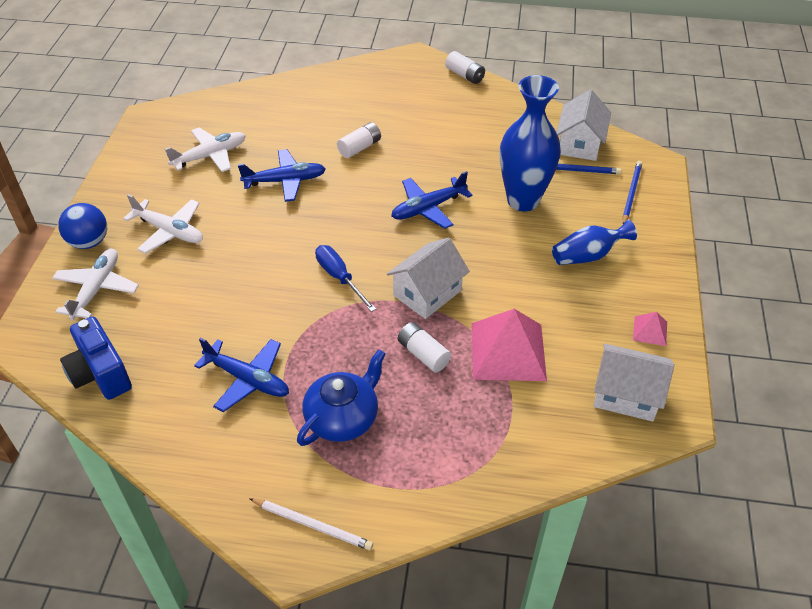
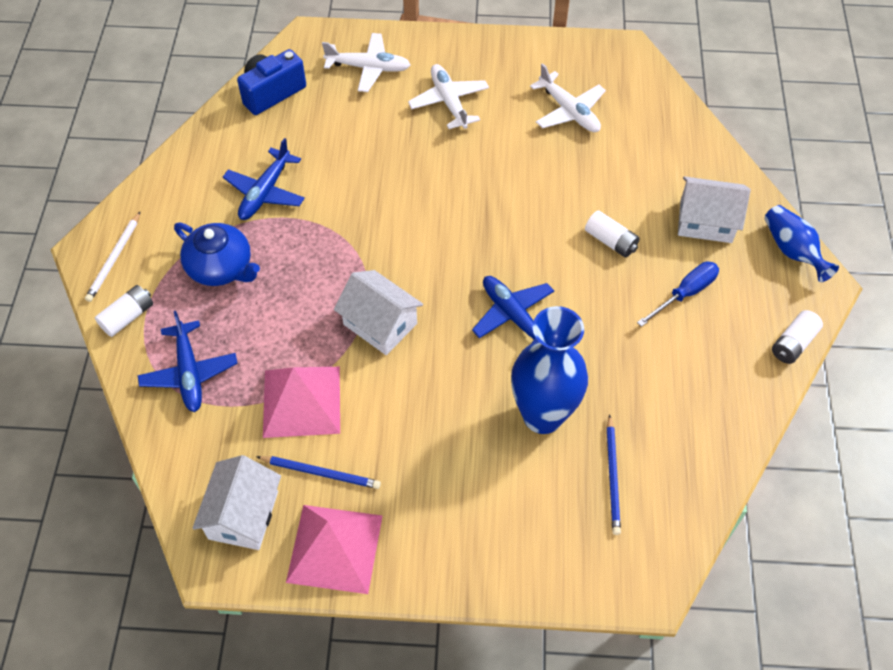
camera: 85 degrees right, 10 degrees up
blue ball [58,203,107,249] -> none
white plane [123,194,203,254] -> white plane turned 135 degrees clockwise [408,64,489,129]
blue plane [238,149,326,202] -> blue plane moved to [138,311,238,412]
blue screwdriver [315,245,376,312] -> blue screwdriver moved to [637,261,719,327]
white battery [398,322,451,372] -> white battery moved to [95,285,153,337]
blue vase [552,219,637,265] -> blue vase moved to [764,205,839,282]
white house [556,90,611,161] -> white house moved to [678,176,751,243]
blue pencil [622,161,642,224] -> blue pencil moved to [257,456,381,489]
pink pyramid [633,312,667,346] -> pink pyramid [286,505,382,594], size x2.16

